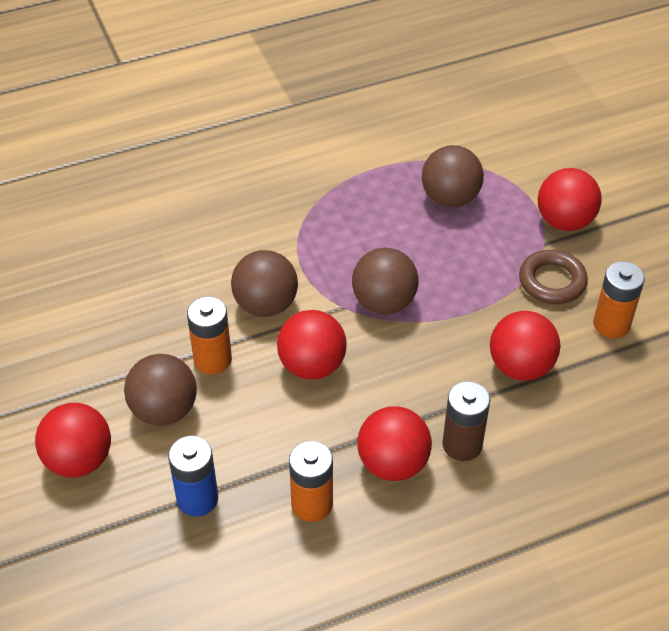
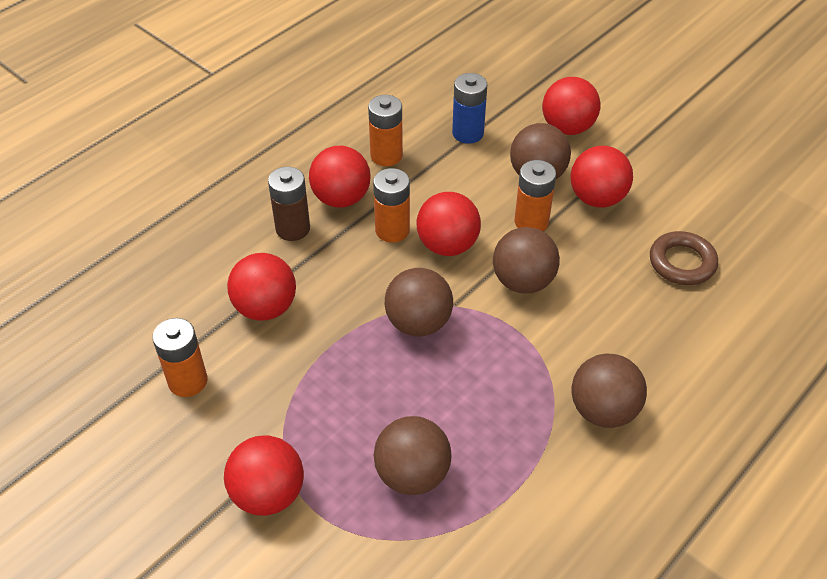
camera: 155 degrees right, 0 degrees up
brown ring [519,250,588,304] -> brown ring moved to [650,231,718,285]
none -> orange battery [373,168,410,243]
none -> red ball [570,146,633,207]
none -> brown ball [572,353,647,428]

